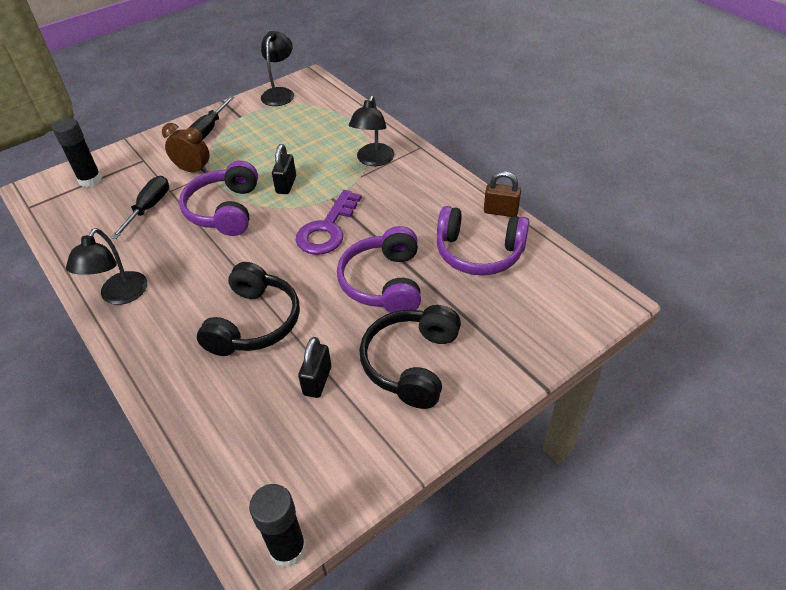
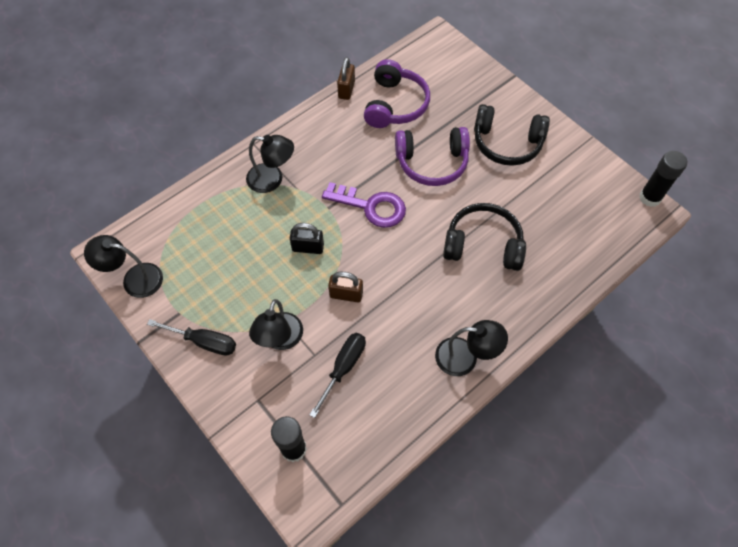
camera: 95 degrees left, 15 degrees up
black screwdriver [111,176,169,239] -> black screwdriver turned 105 degrees clockwise [309,333,366,418]
brown clock [162,123,209,173] -> black lamp [249,299,303,350]
purple headphones [179,160,258,236] -> brown padlock [328,272,363,302]
black padlock [298,337,331,398] -> none

